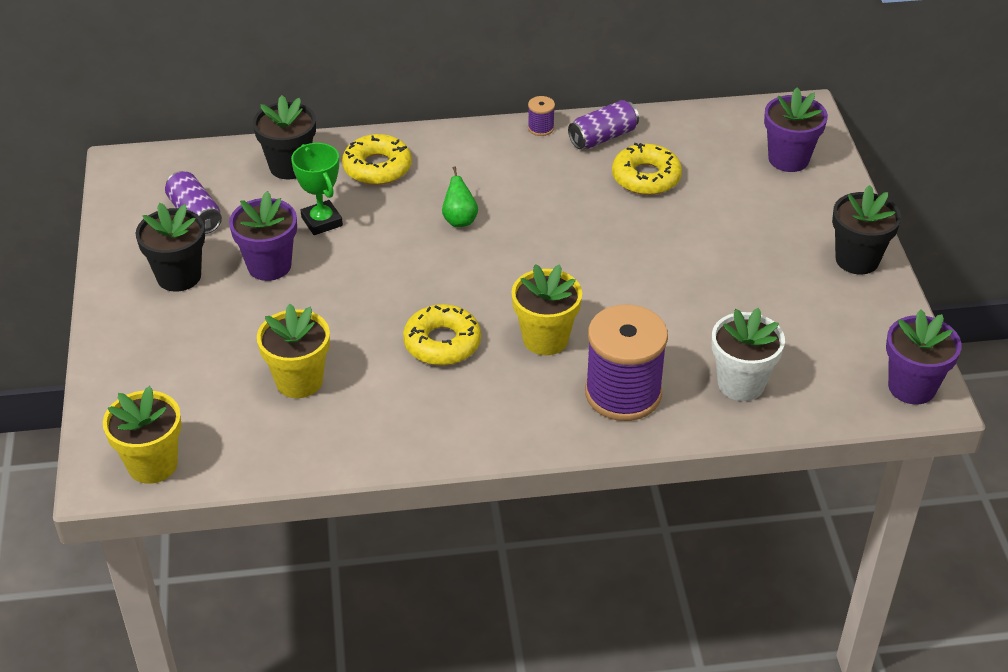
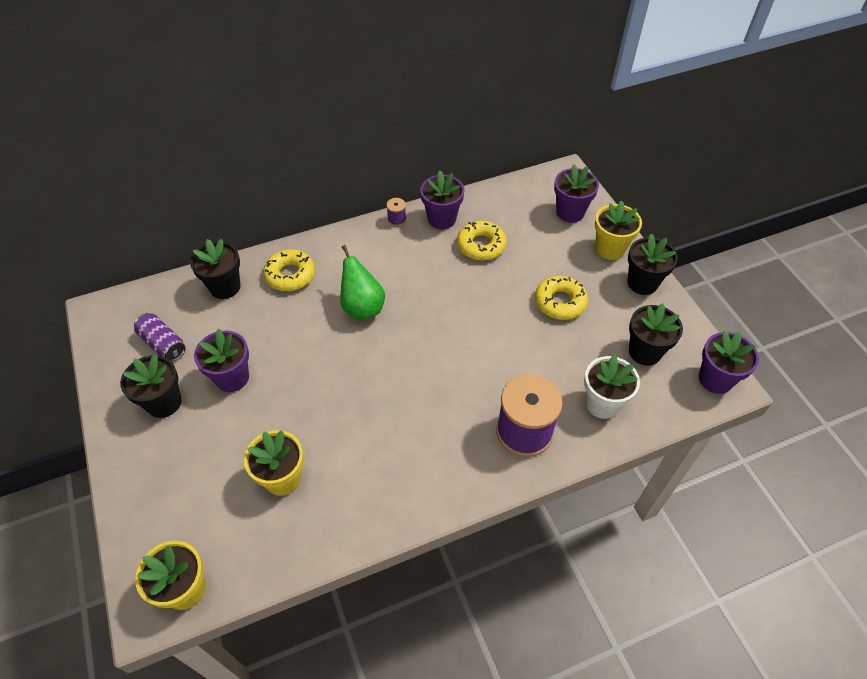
camera: 15 degrees left, 10 degrees up
green trophy [291,143,343,235] -> none
yellow donut [403,304,481,365] -> yellow donut moved to [535,276,588,320]
green pear [442,166,478,227] -> green pear [340,245,385,320], size x1.67
yellow flower pot [511,264,582,355] -> yellow flower pot moved to [595,201,642,260]
purple can [568,100,639,149] -> purple flower pot [420,171,465,229]
none -> black flower pot [629,303,683,366]

